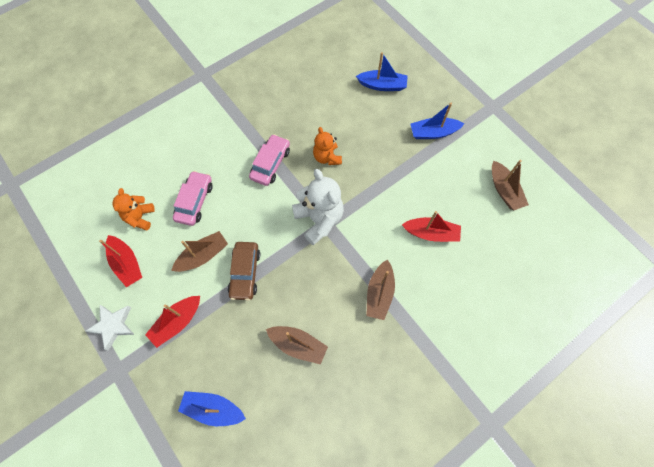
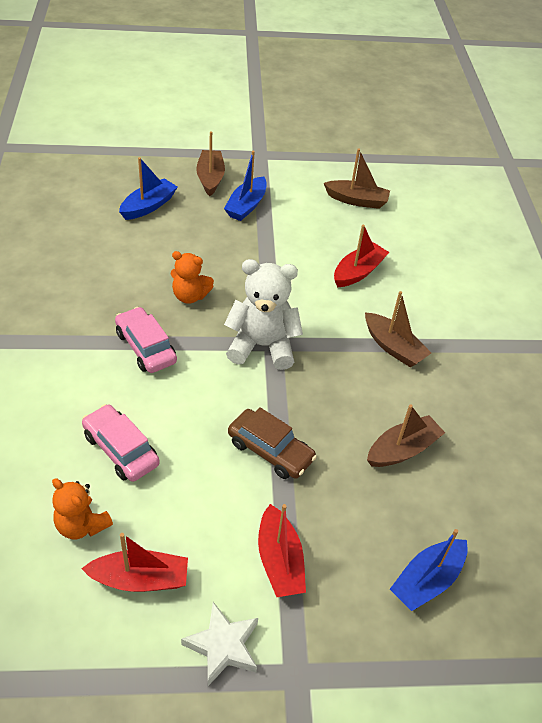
camera: 60 degrees left, 20 degrees down
brown boat [171,231,228,272] -> brown boat moved to [196,131,225,196]

